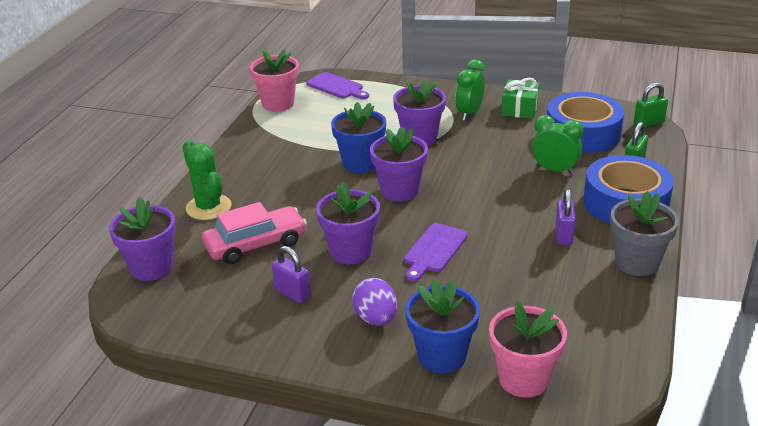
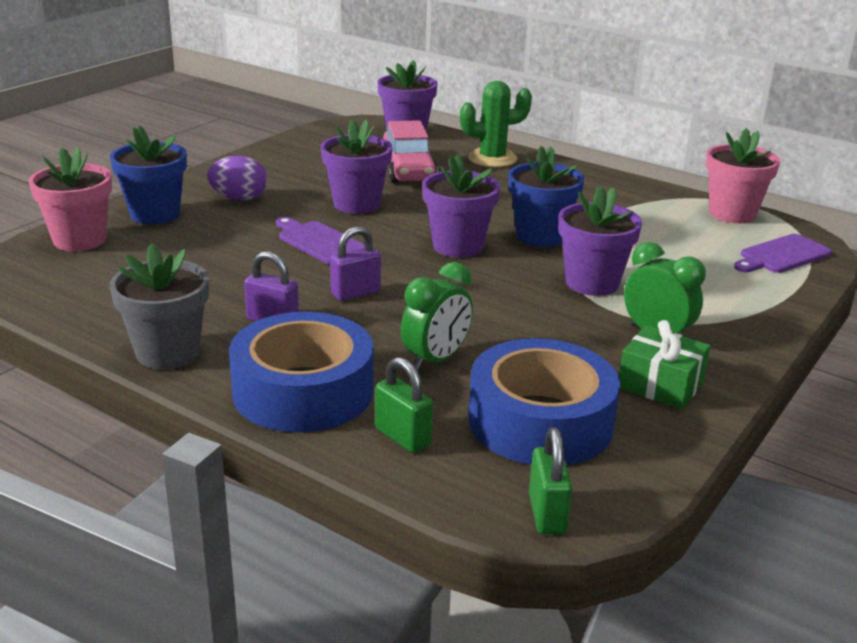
camera: 105 degrees right, 5 degrees down
purple padlock [272,246,311,303] -> purple padlock moved to [330,226,381,301]

